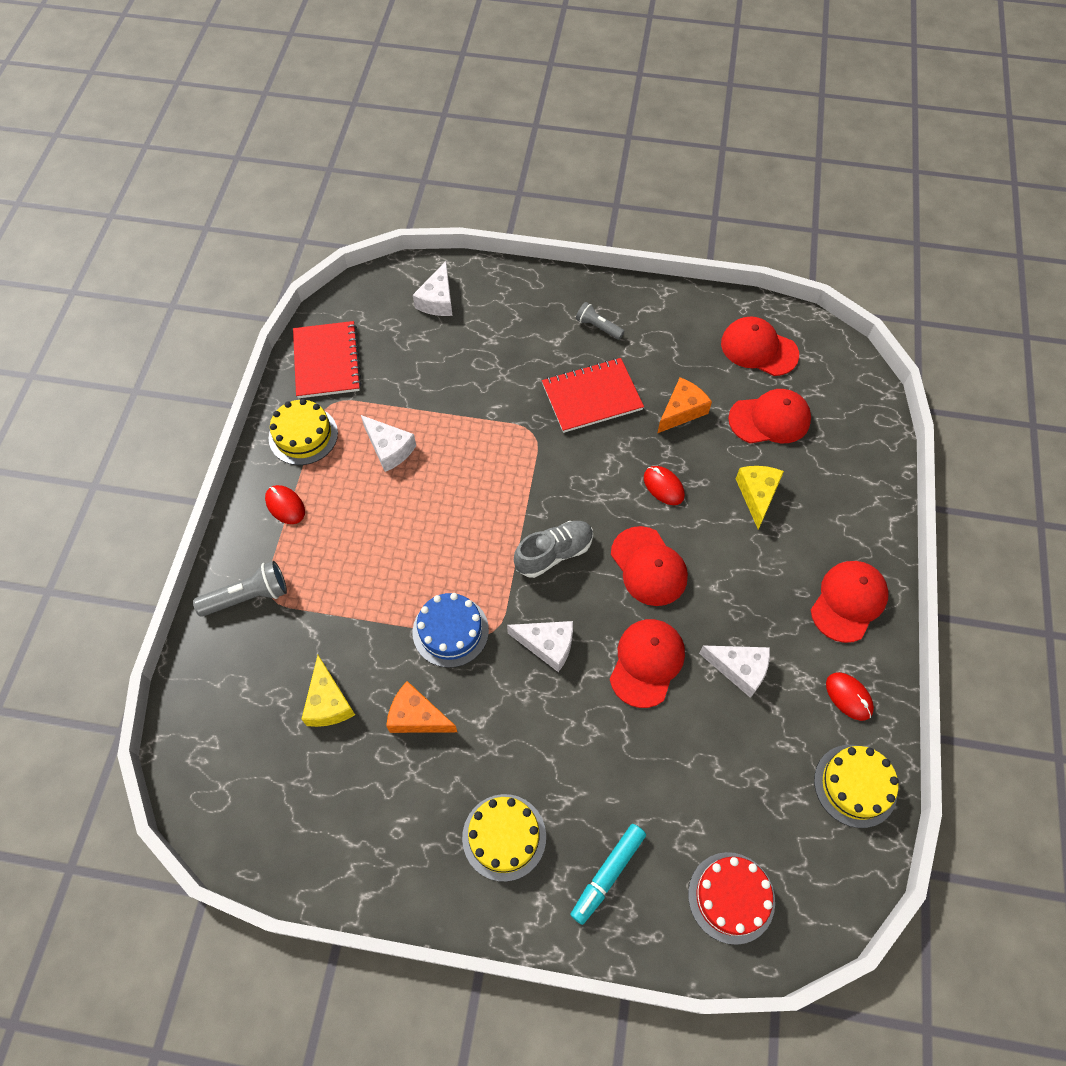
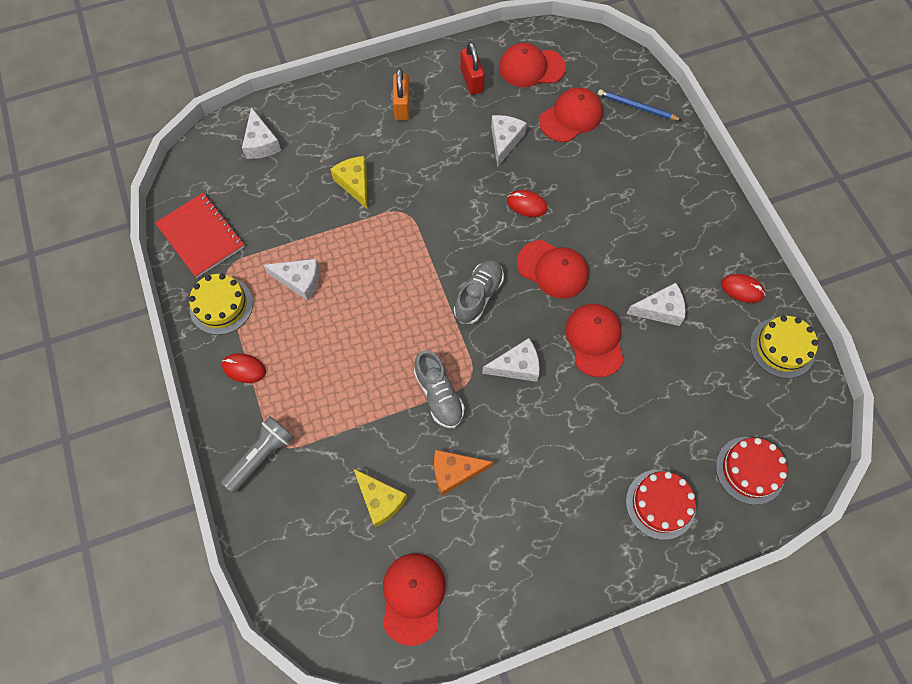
camera: 30 degrees left, 5 degrees up
blue cake [413,593,489,668] -> grey shoe [414,350,465,428]
yellow cake [462,794,546,882] -> none
red notebook [542,358,644,433] -> none
turquoise marker [570,824,646,925] -> red cake [626,470,696,540]
grey flashlight [576,302,625,340] -> orange padlock [393,68,410,121]
orange cheese [657,377,712,433] -> white cheese [491,115,527,167]
yellow cheese [736,466,784,529] -> yellow cheese moved to [330,156,367,209]
red cap [811,561,889,643] -> red cap moved to [383,553,446,646]
none -> red padlock [460,42,485,95]
none -> blue pencil [598,89,681,120]

